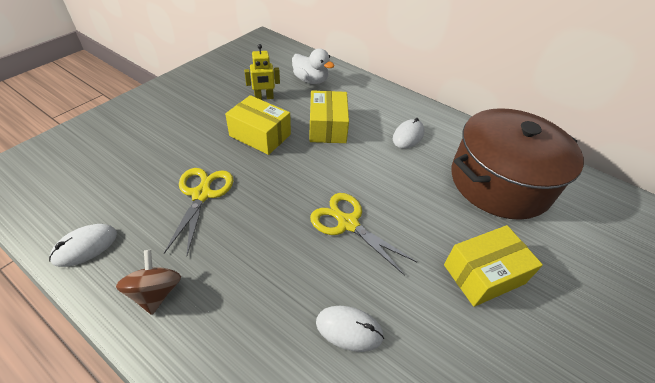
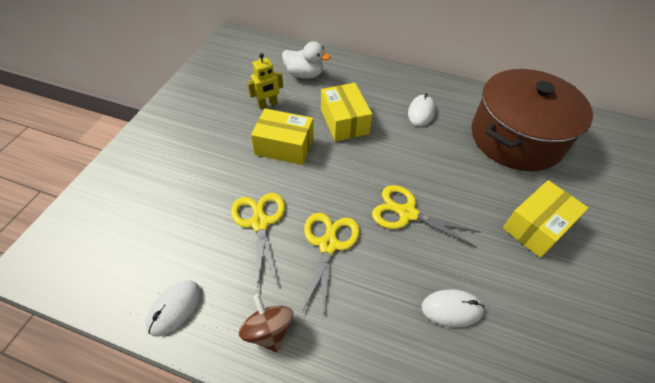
camera: 15 degrees left, 5 degrees up
none -> yellow scissors [301,213,360,320]

